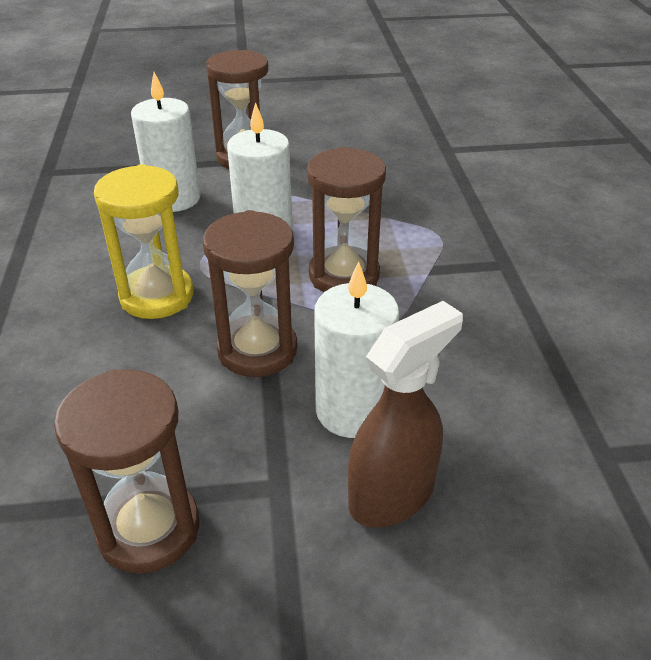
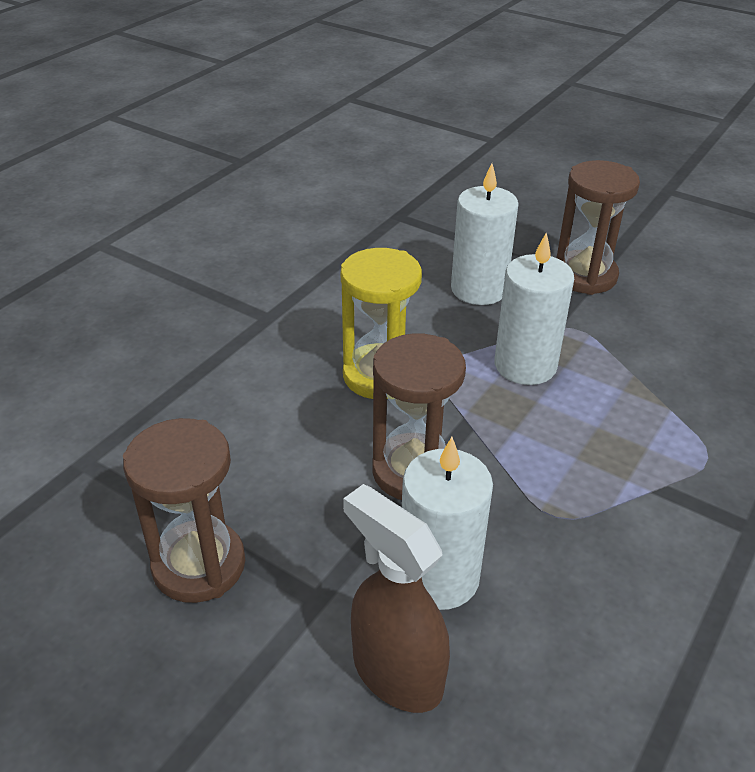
camera: 40 degrees right, 0 degrees up
brown hourglass [307,147,386,292] -> none
brown spray bottle [348,301,463,528] -> brown spray bottle turned 135 degrees counterclockwise [343,484,450,713]

